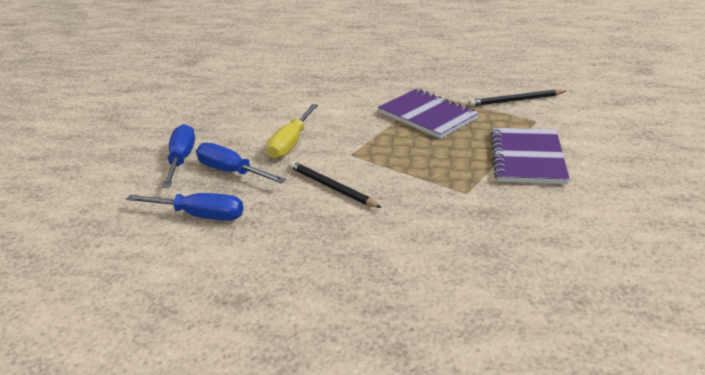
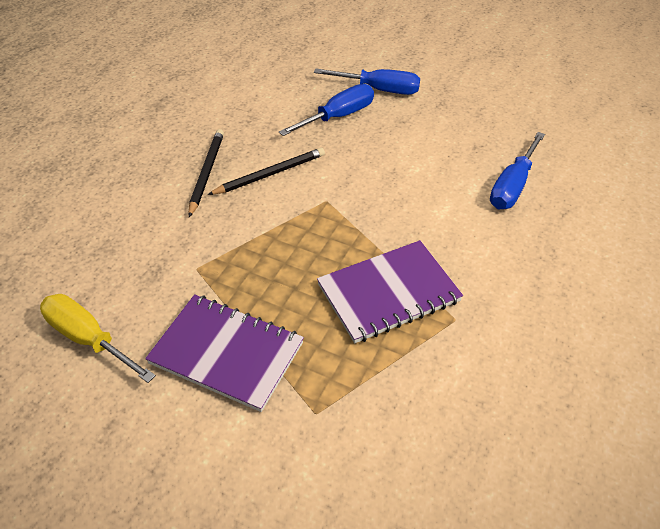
camera: 105 degrees right, 15 degrees up
blue screwdriver [126,193,243,221] -> blue screwdriver moved to [490,132,545,209]
yellow screwdriver [266,104,318,159] -> yellow screwdriver moved to [40,294,156,383]
black pencil [469,89,566,107] -> black pencil moved to [188,129,224,217]

